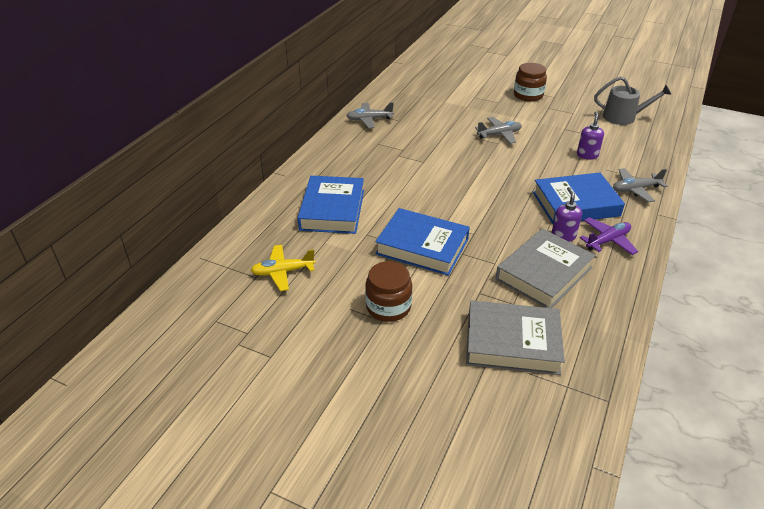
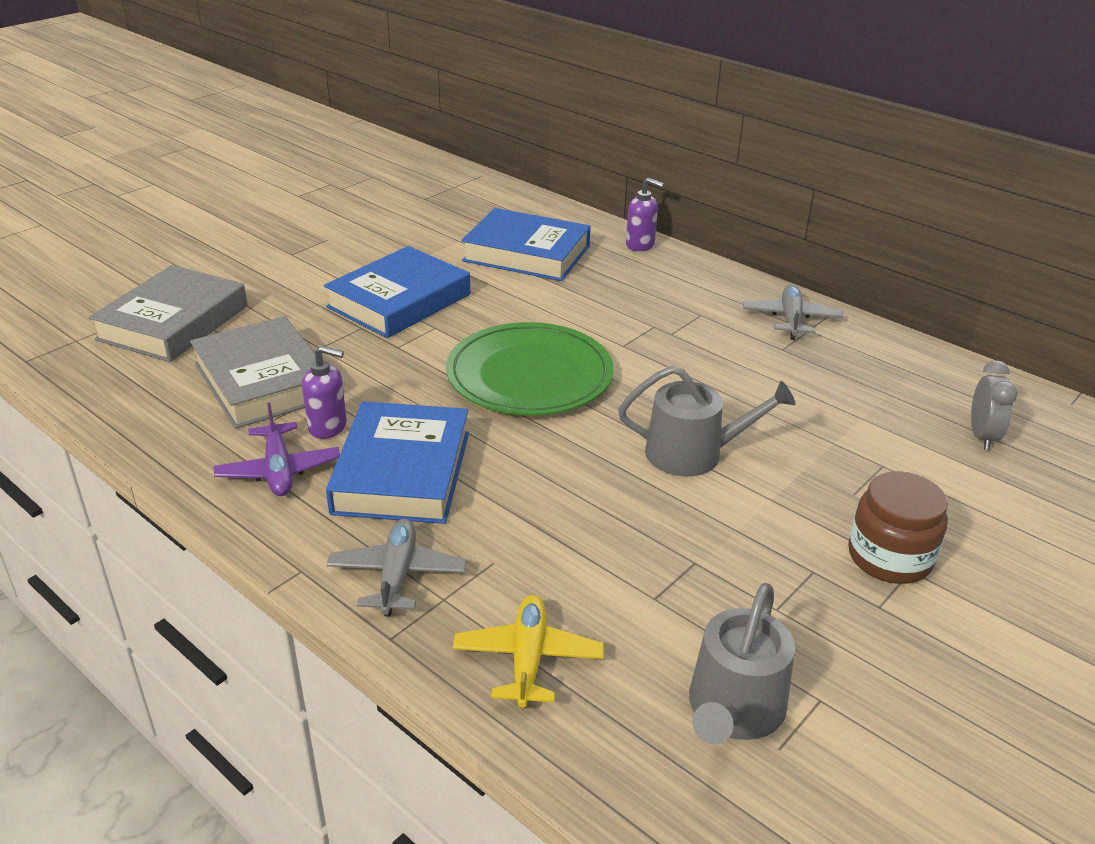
camera: 105 degrees right, 5 degrees down
yellow plane [251,245,315,291] -> yellow plane moved to [453,595,604,708]
brown jar [365,261,412,322] -> none
grey plane [475,117,522,144] -> grey watering can [618,366,795,476]
purple soap dispenser [577,111,604,160] -> purple soap dispenser moved to [626,177,664,251]
none -> green plate [446,322,614,416]
none -> grey clock [971,360,1018,450]

